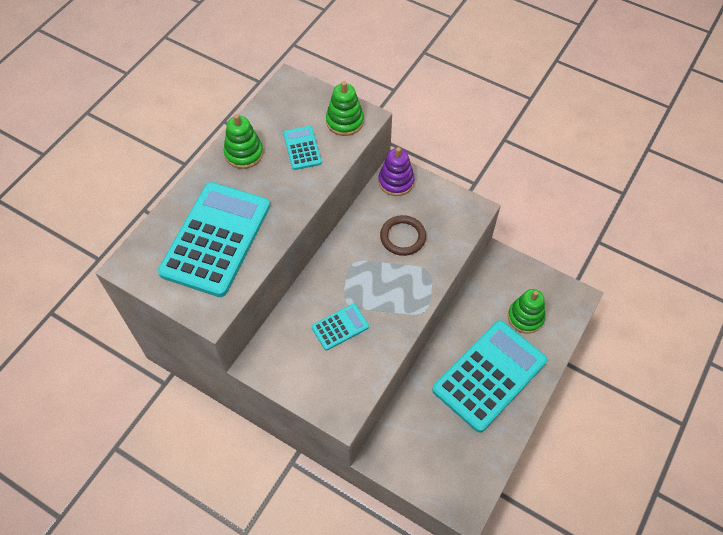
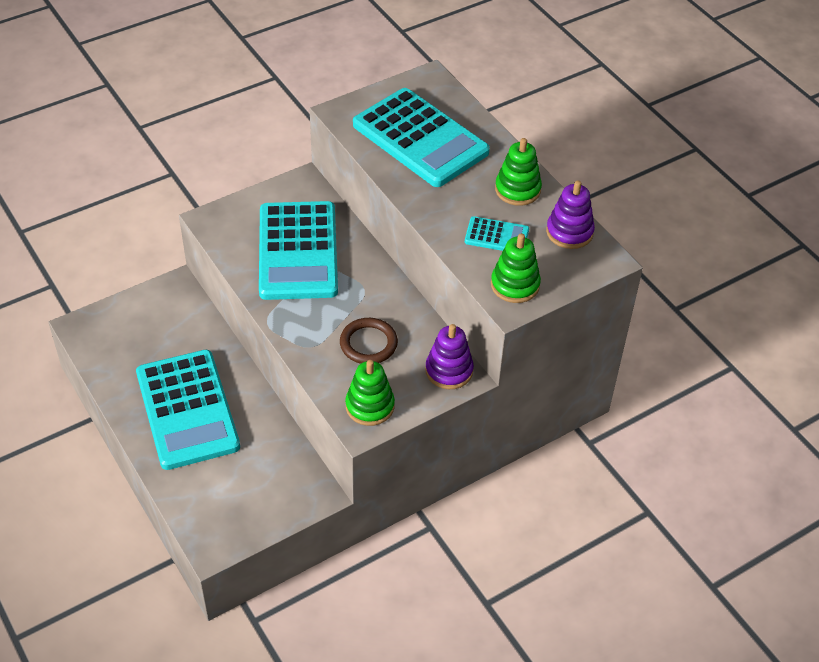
camera: 115 degrees right, 10 degrees down
turquoise calculator [312,304,369,351] -> turquoise calculator [259,201,338,300], size x2.23
green stacking toy [508,289,546,334] -> green stacking toy moved to [345,360,395,426]
none -> purple stacking toy [546,180,595,249]

